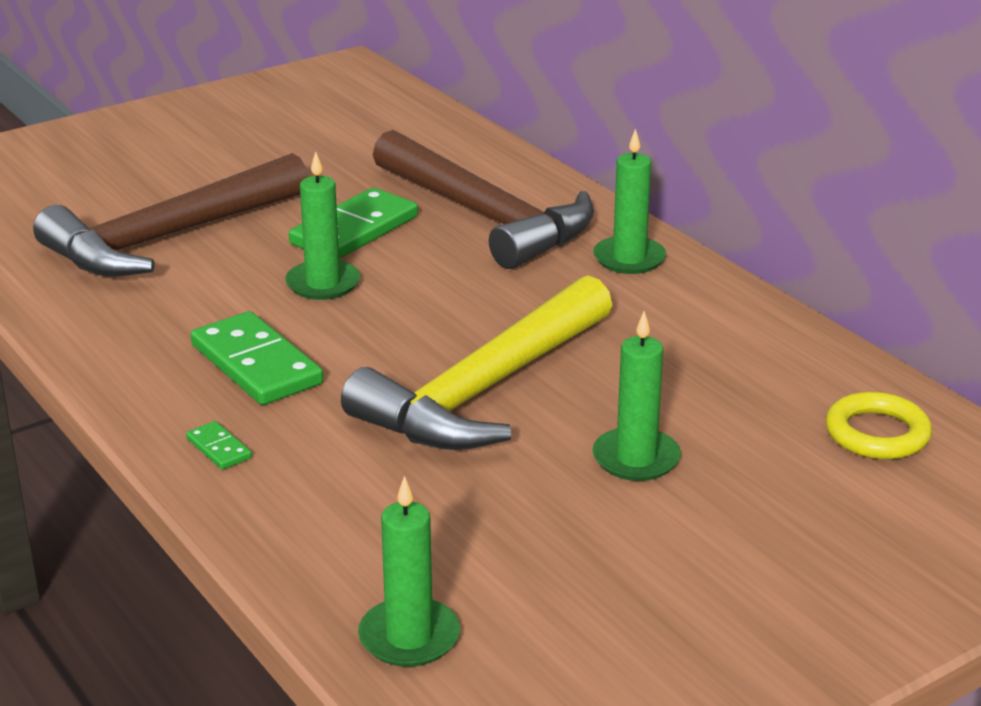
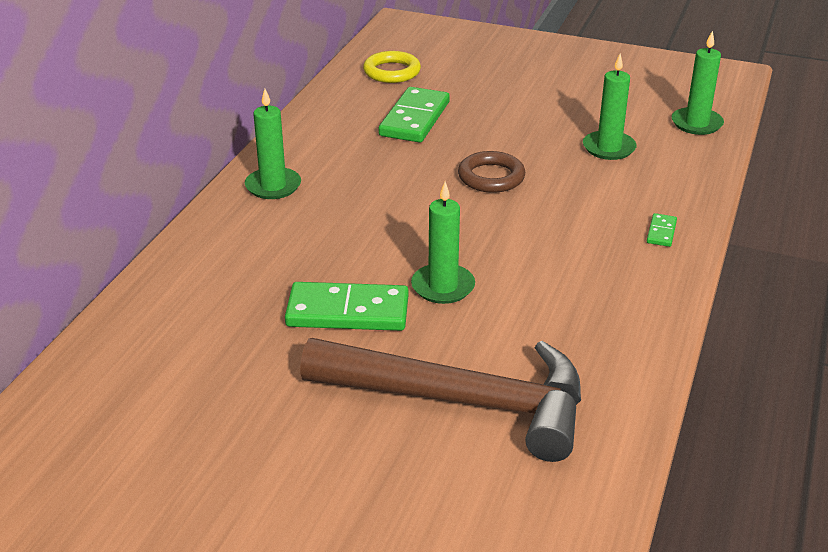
camera: 125 degrees left, 5 degrees up
green domino [191,311,324,405] -> green domino moved to [378,87,450,143]
yellow hammer [341,275,612,450] -> brown ring [458,151,525,193]
brown hammer [373,130,594,269] -> none
green candle [592,311,681,481] -> green candle moved to [583,54,637,160]

